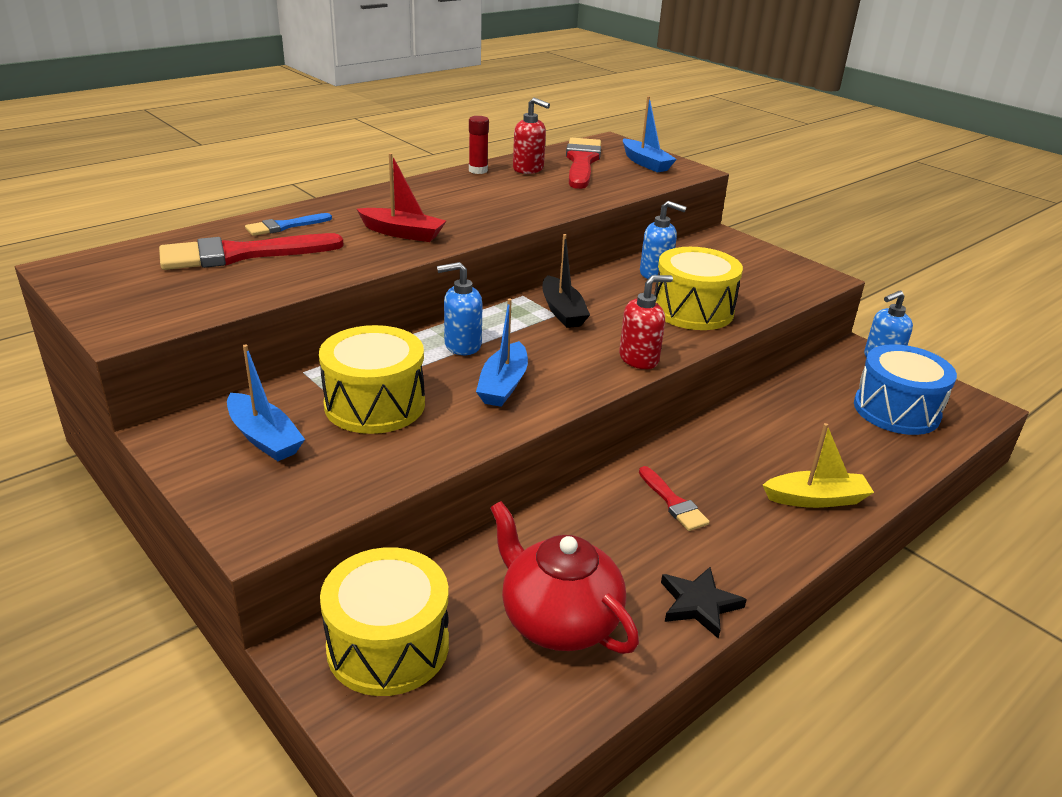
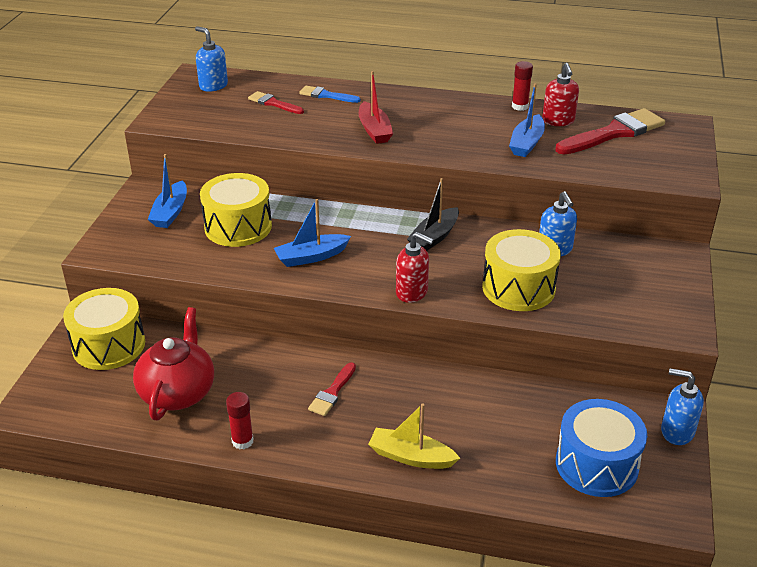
camera: 55 degrees right, 5 degrees up
red brush [159,233,344,270] -> red brush [248,91,304,114], size x0.52
blue soap dispenser [437,262,483,355] -> blue soap dispenser moved to [195,26,228,92]
blue boat [623,96,677,173] -> blue boat moved to [509,83,545,157]
black star [661,567,747,639] -> red glue stick [226,392,254,449]
yellow boat [763,423,874,508] -> yellow boat turned 150 degrees clockwise [368,403,460,469]

